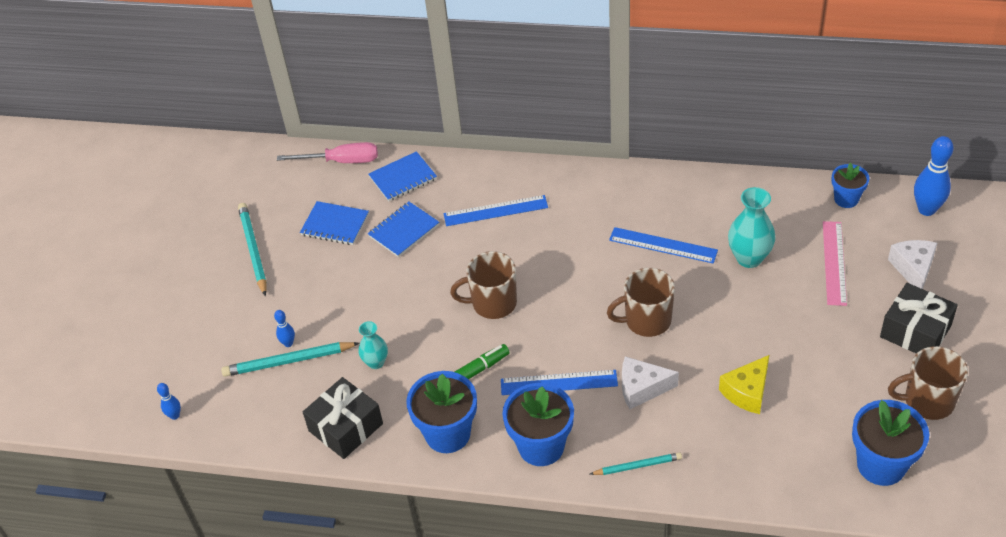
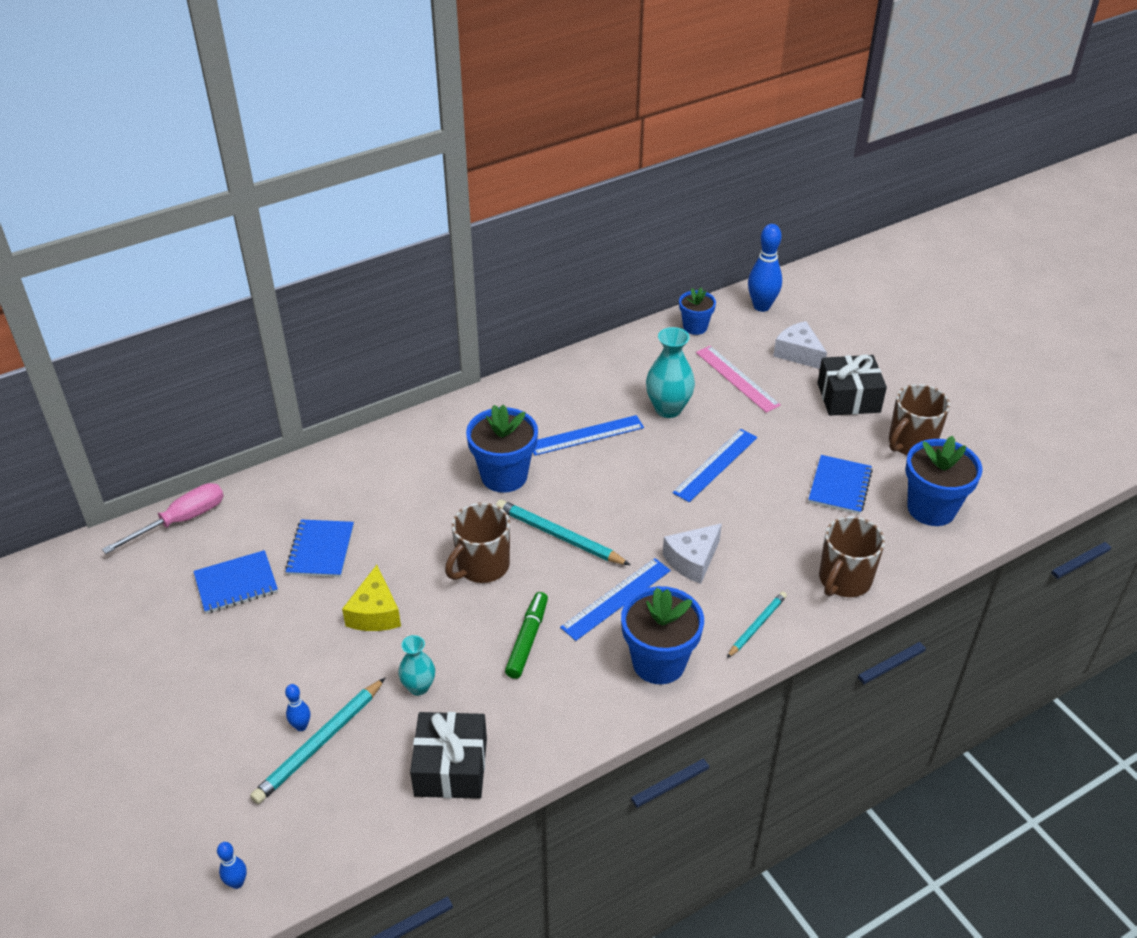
camera: 45 degrees left, 5 degrees down
turquoise pencil [238,203,267,296] -> turquoise pencil moved to [496,499,630,565]
blue notebook [369,151,437,201] -> blue notebook moved to [808,455,873,514]
blue flower pot [406,371,477,453] -> blue flower pot moved to [466,405,538,493]
blue ruler [444,195,548,226] -> blue ruler moved to [673,429,757,502]
brown mug [607,268,675,337] -> brown mug moved to [819,516,885,597]
yellow cheese [719,355,769,414] -> yellow cheese moved to [342,565,401,631]

